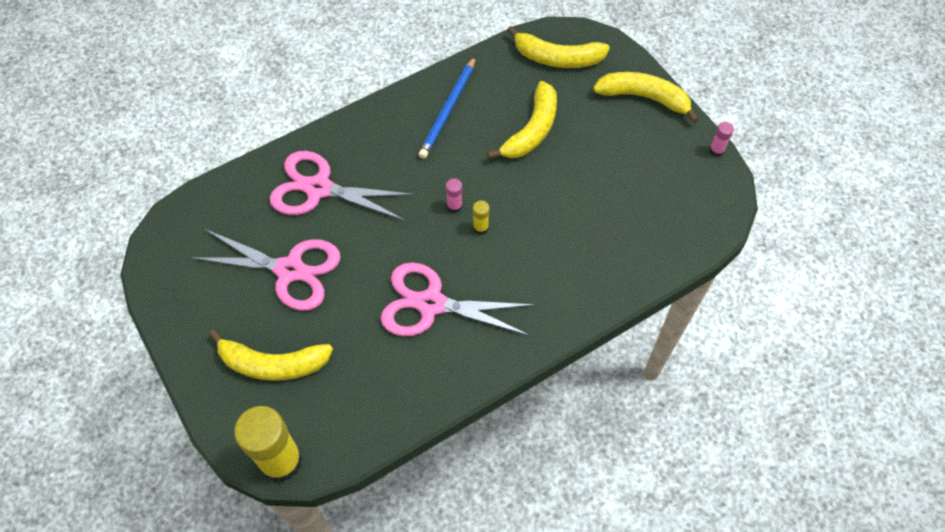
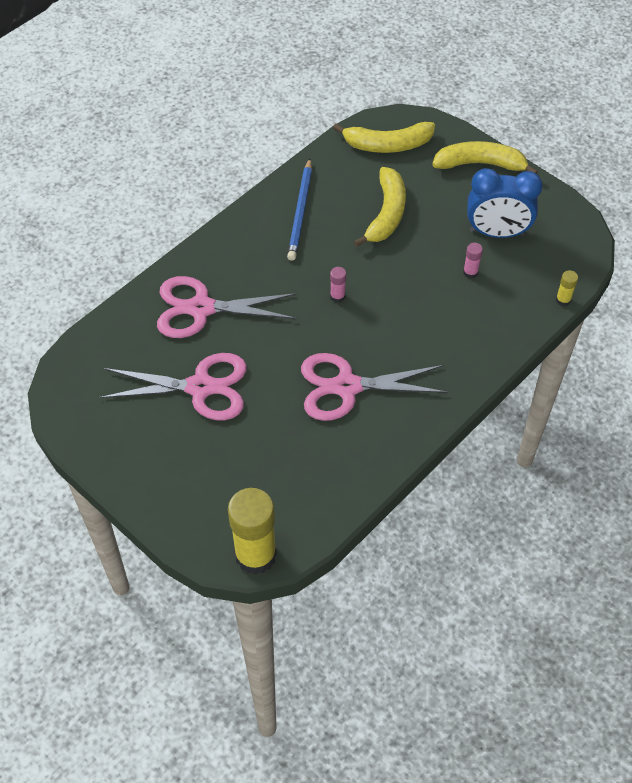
camera: 15 degrees left, 5 degrees down
yellow banana [209,330,333,381] -> none
yellow glue stick [473,200,490,235] -> yellow glue stick moved to [556,270,578,306]
pink glue stick [709,122,734,157] -> pink glue stick moved to [463,243,483,278]
none -> blue clock [467,168,543,238]

